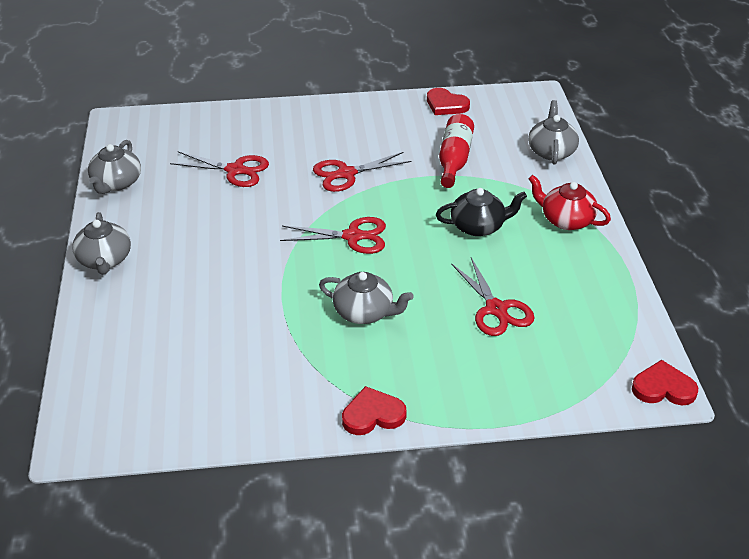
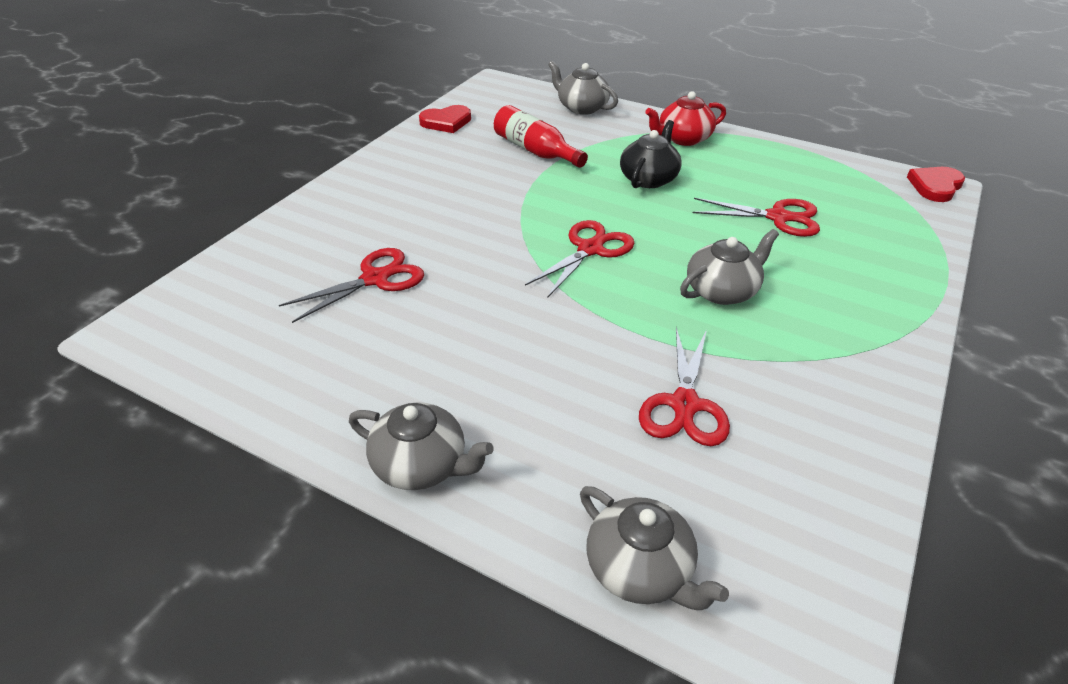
camera: 55 degrees left, 0 degrees up
grey teapot [88,140,141,194] -> grey teapot moved to [580,486,729,610]
red scissors [313,152,412,192] -> red scissors moved to [639,328,730,446]
red heart [342,386,407,435] -> none

